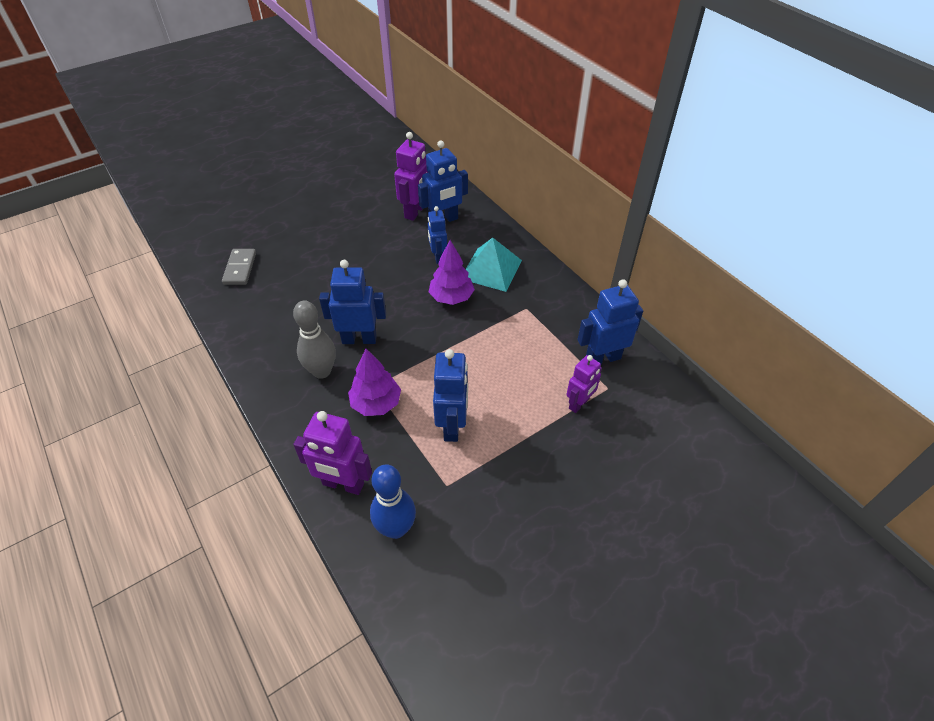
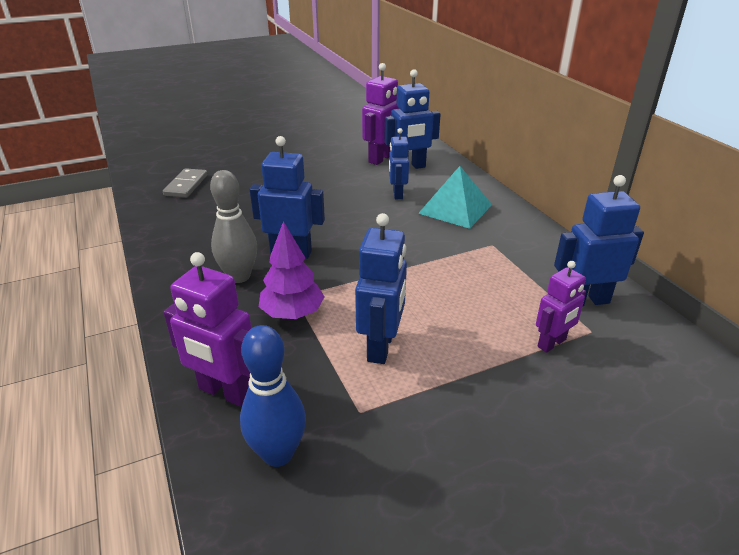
camera: 10 degrees right, 15 degrees down
purple tree [429,240,475,305] -> none

